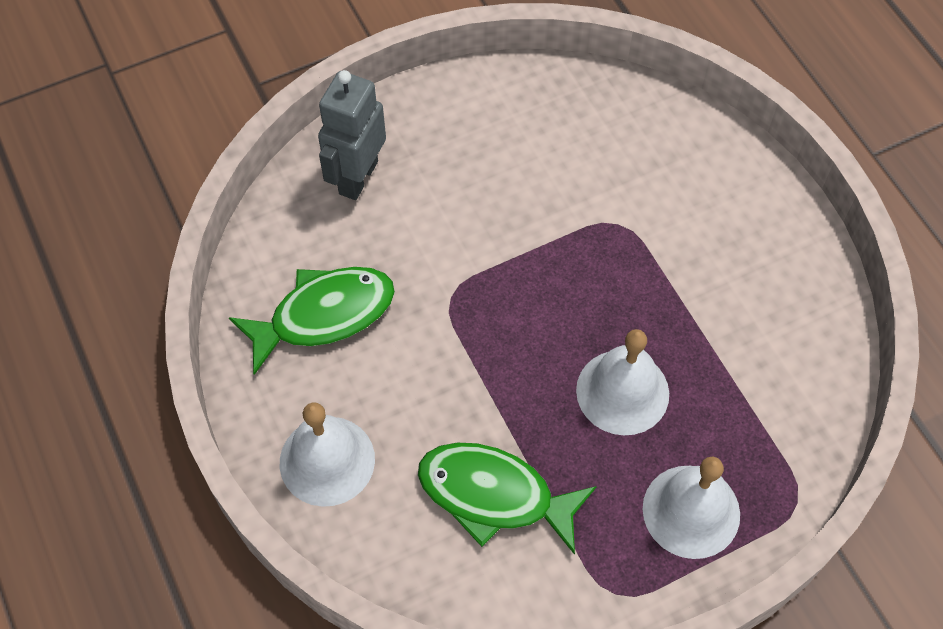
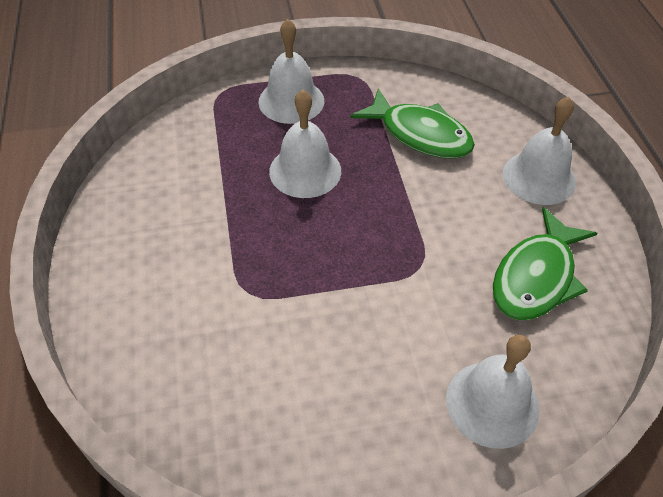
camera: 165 degrees left, 10 degrees down
green fish [229,267,395,375] -> green fish turned 45 degrees counterclockwise [493,207,597,320]
grey robot [318,70,386,200] -> white bell [446,335,539,449]

